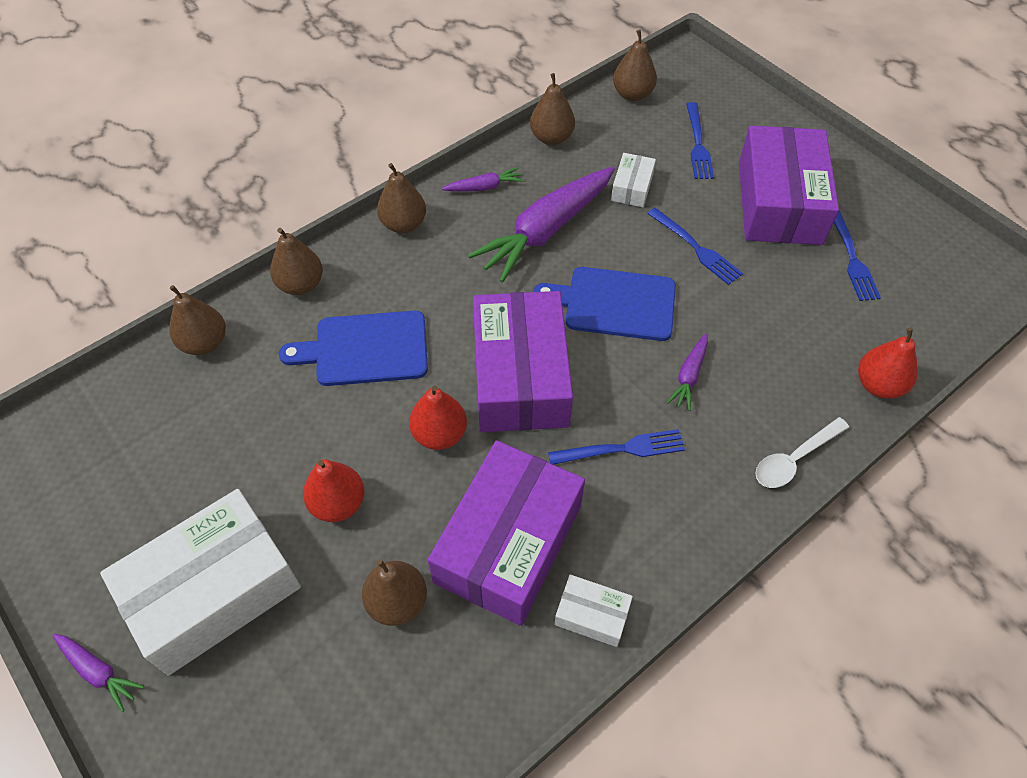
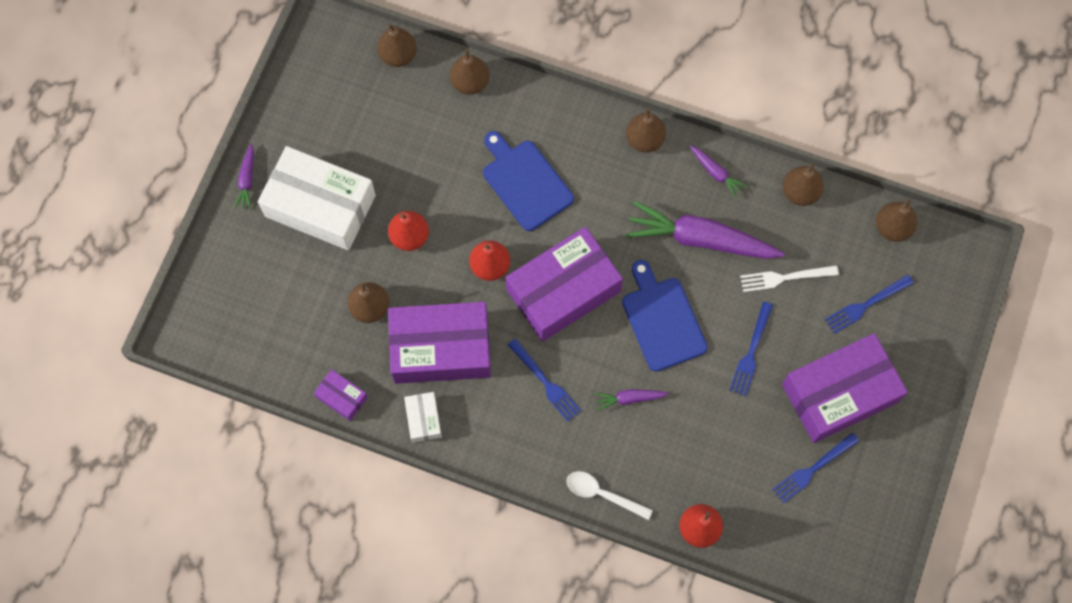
camera: 60 degrees right, 15 degrees up
brown pear [270,228,323,295] -> brown pear moved to [377,23,417,67]
white box [611,153,656,207] -> white fork [740,265,839,292]
none -> purple box [314,369,368,421]

